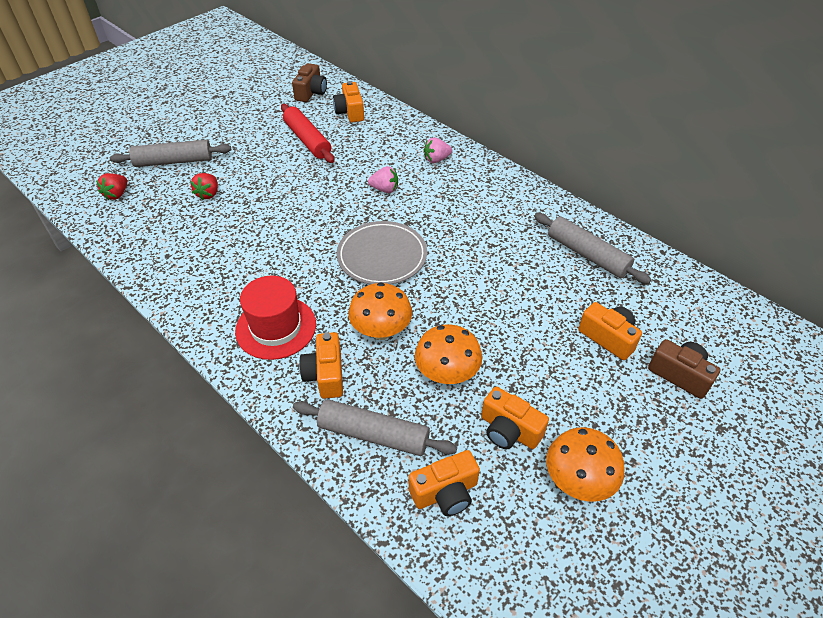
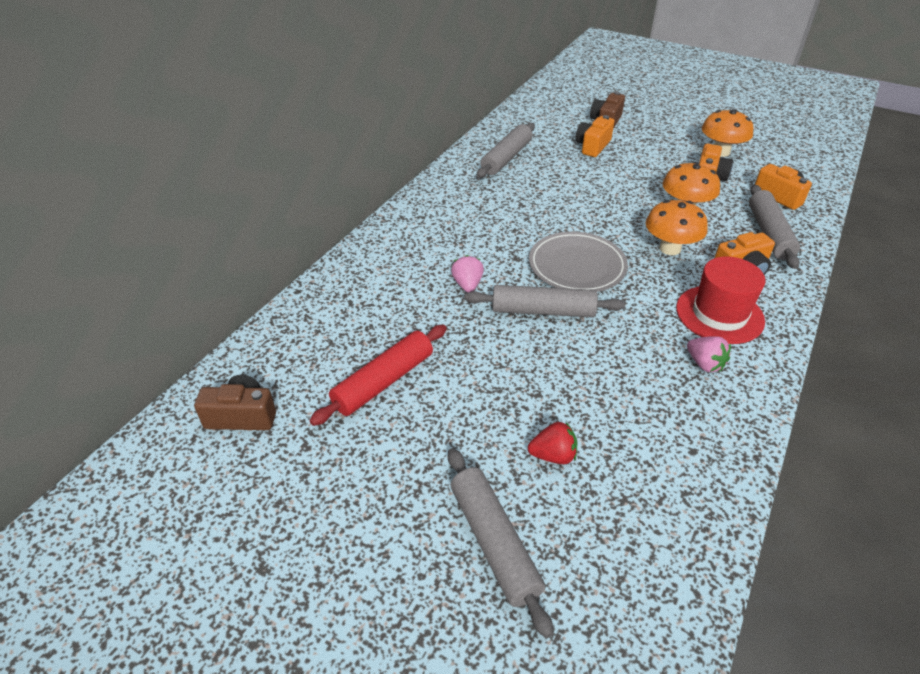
camera: 105 degrees left, 5 degrees down
red strawberry [96,173,127,200] -> none
orange camera [333,81,364,123] -> none
pink strawberry [424,137,452,163] -> pink strawberry moved to [687,336,731,372]
none -> grey rolling pin [465,285,625,317]

